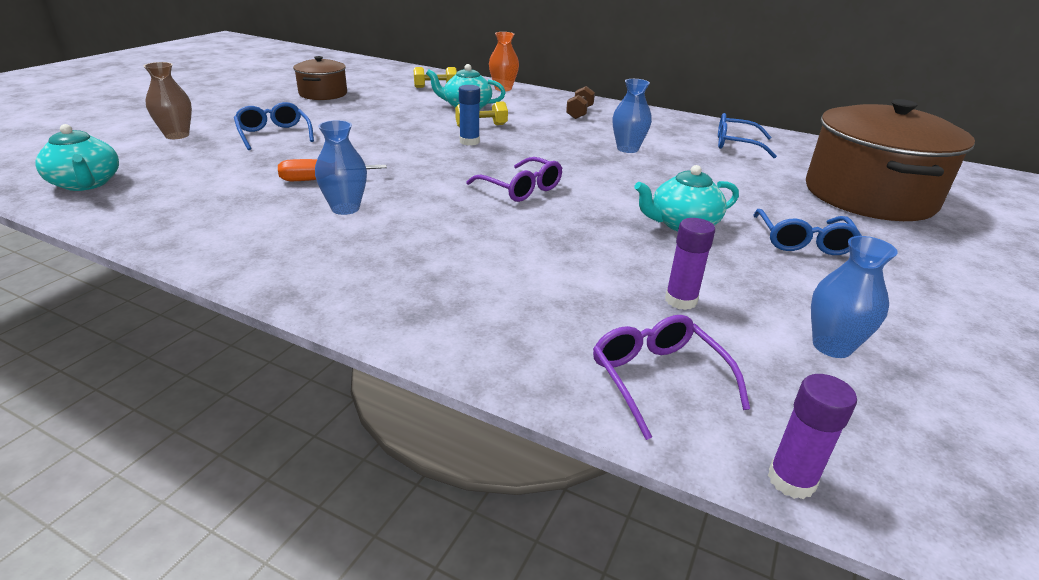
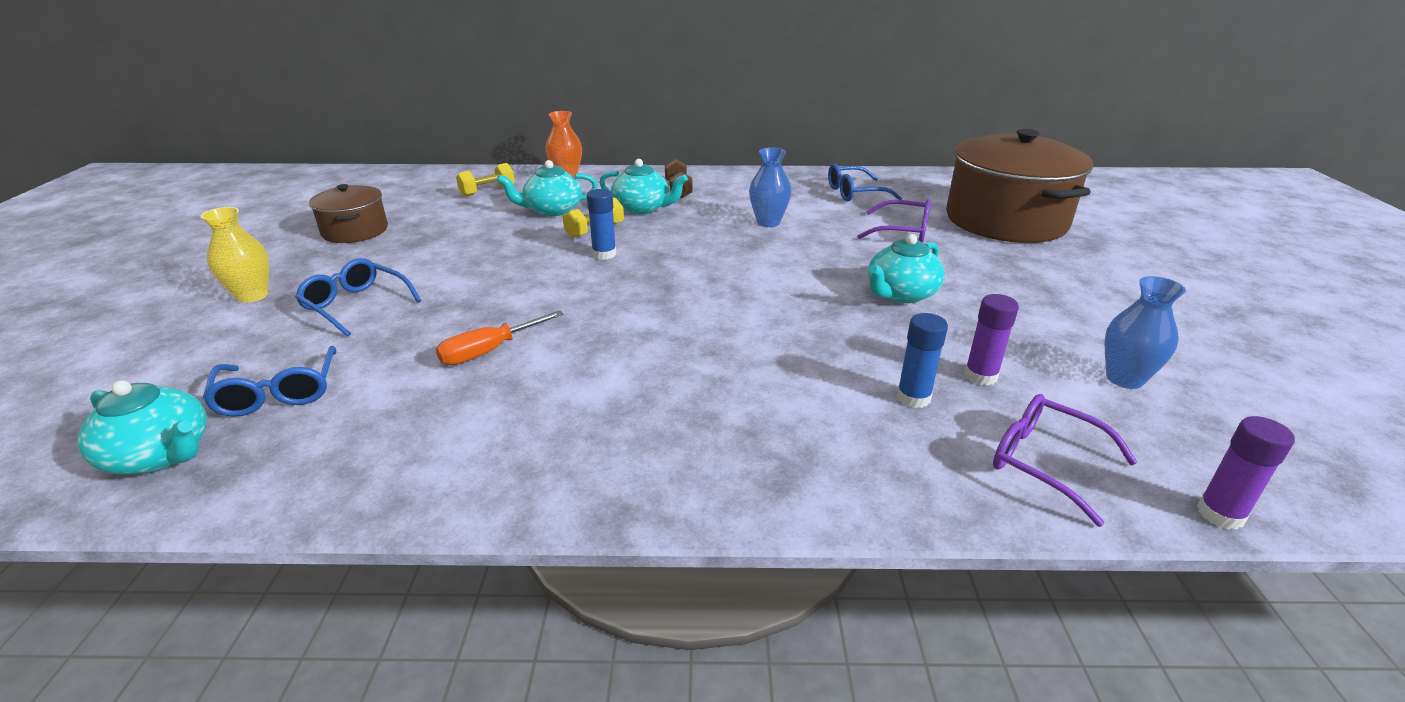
camera: 25 degrees left, 0 degrees up
brown vase [144,62,192,139] -> none
blue vase [315,120,367,215] -> none
purple glasses [466,157,562,202] -> purple glasses moved to [857,199,931,242]
blue glasses [753,209,862,255] -> blue glasses moved to [202,346,337,417]
none -> yellow vase [200,207,269,303]
none -> turquoise teapot [599,159,688,215]
none -> blue glue stick [897,313,948,408]

